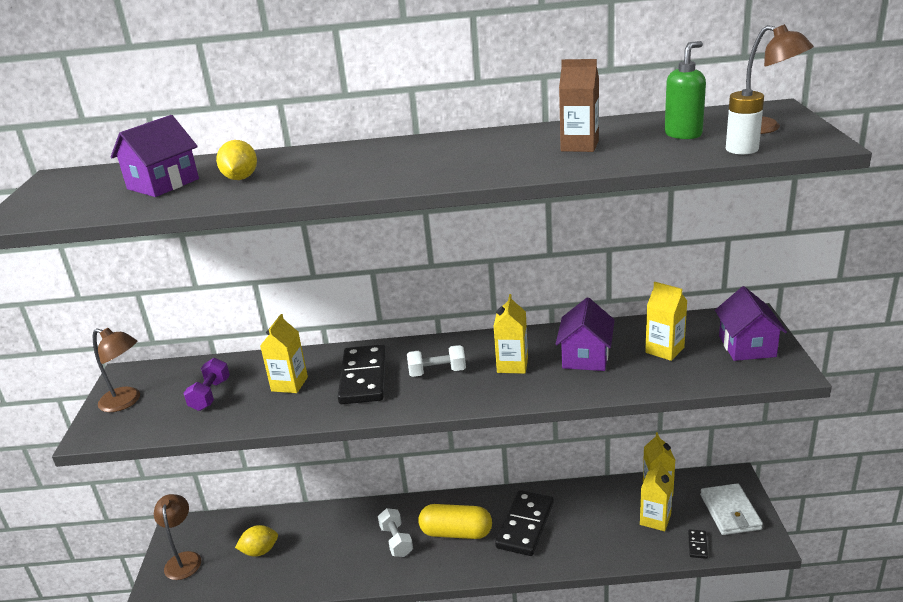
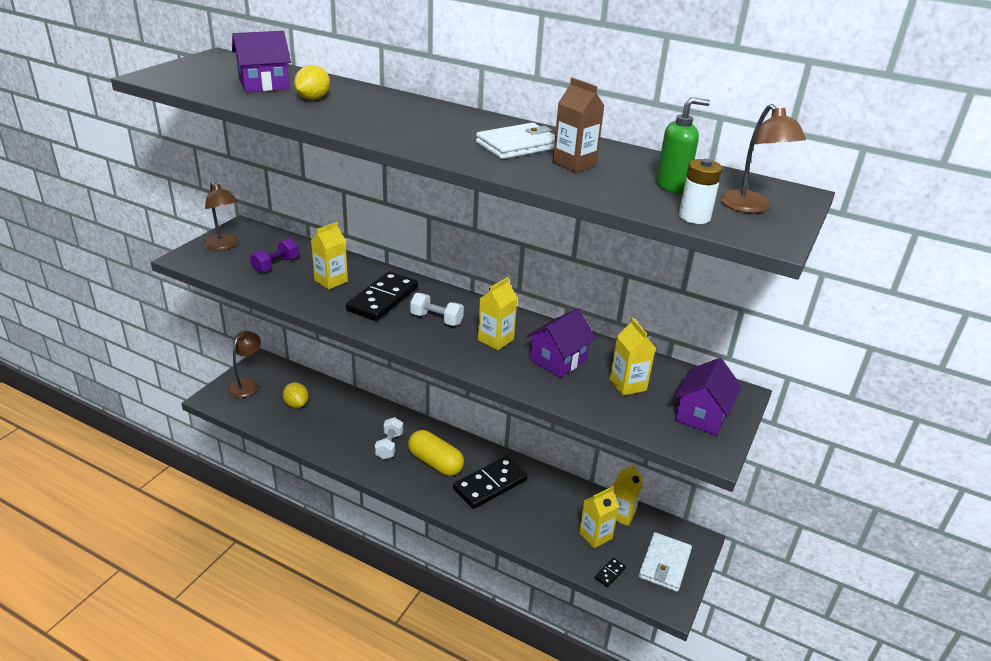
camera: 25 degrees right, 5 degrees up
yellow lemon [235,525,278,557] -> yellow lemon turned 45 degrees clockwise [283,382,308,408]
none -> white wallet [476,123,555,159]

